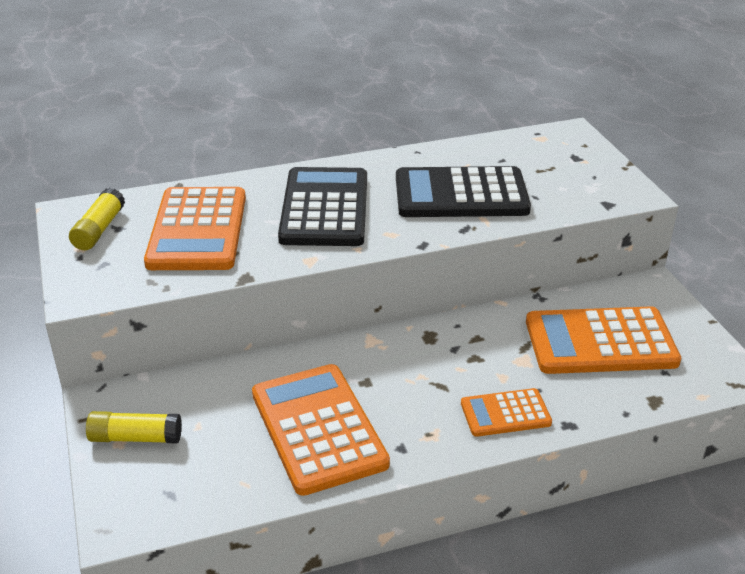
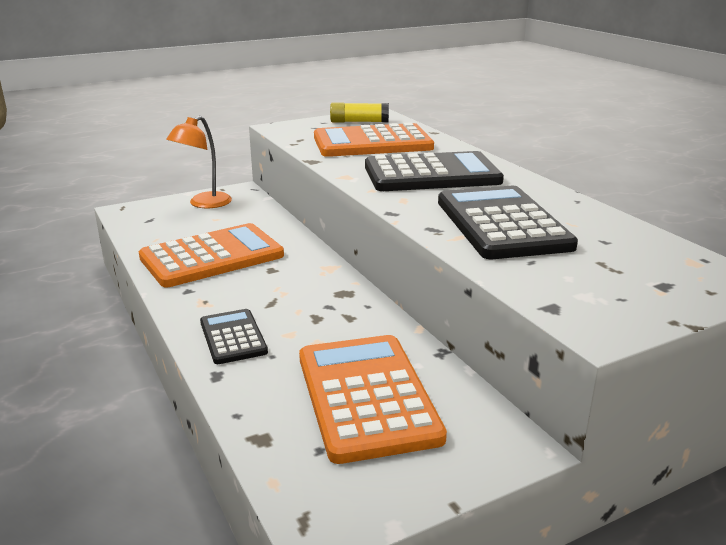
camera: 80 degrees right, 10 degrees down
yellow glue stick [86,411,182,443] -> orange lamp [166,116,232,208]
orange calculator [461,388,552,437] -> black calculator [200,309,268,364]

